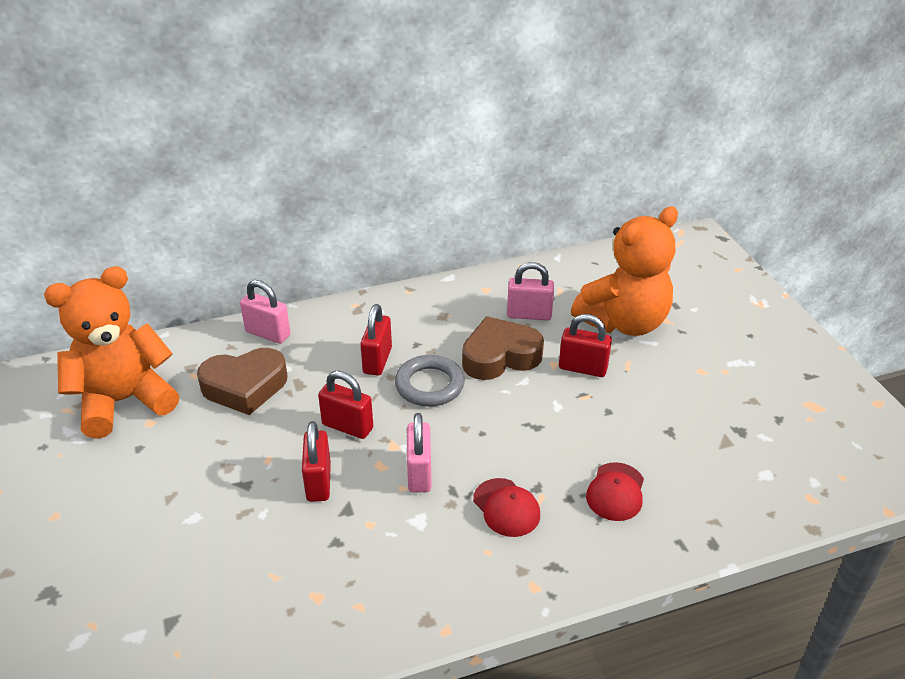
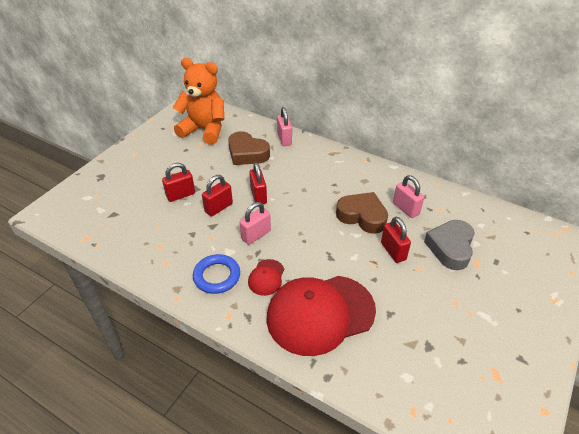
camera: 50 degrees right, 5 degrees up
red padlock [360,304,392,376] -> red padlock moved to [162,163,195,202]
grey ring [395,355,465,407] -> none
orange teddy bear [571,206,678,336] -> grey heart [424,220,475,270]
red cap [586,462,644,521] -> red cap [266,276,376,356], size x2.32
none -> blue ring [193,254,240,294]

